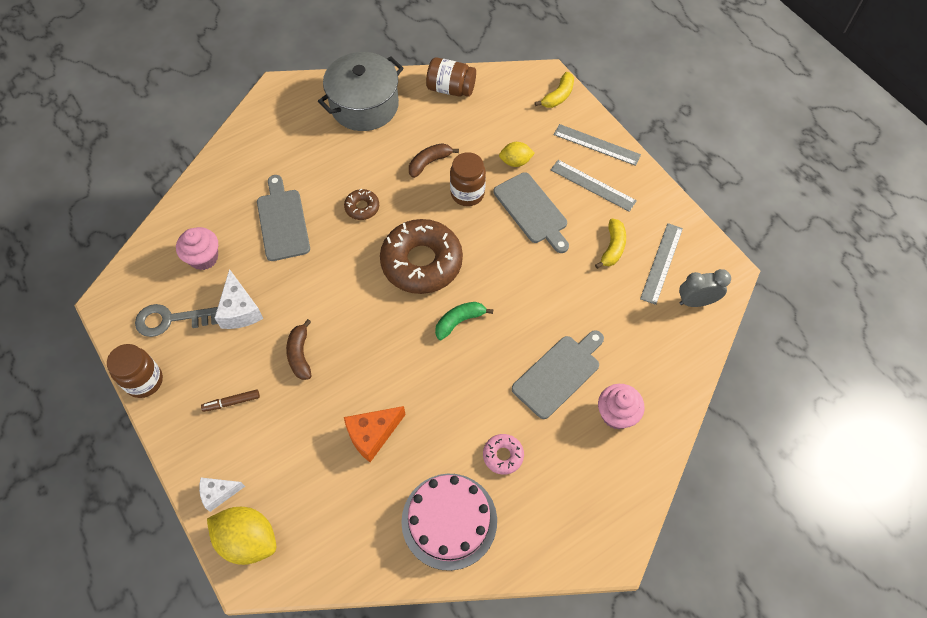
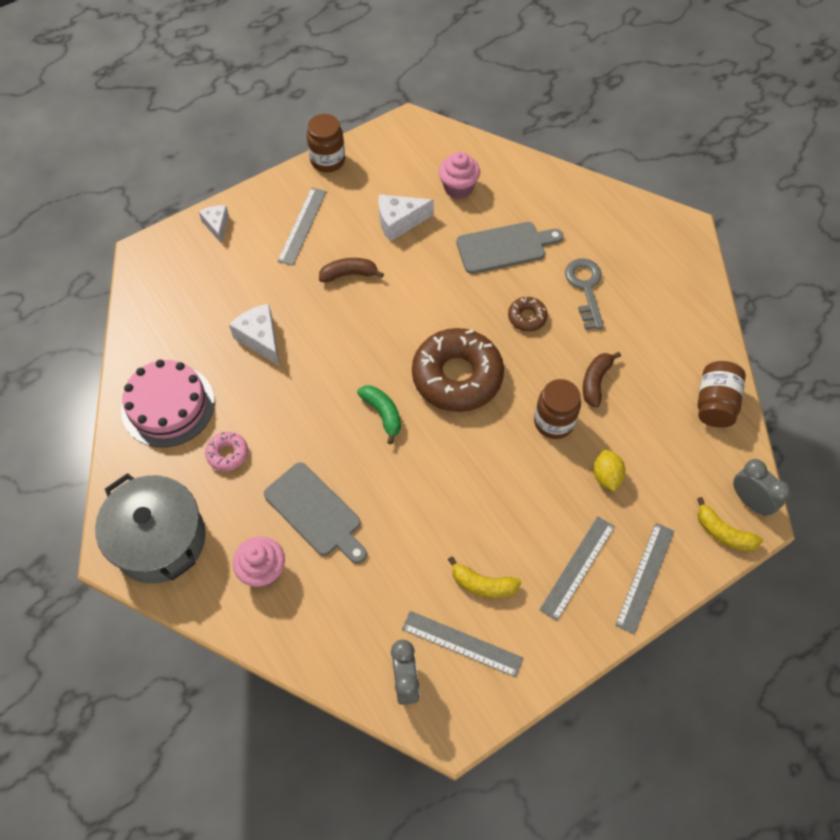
camera: 90 degrees right, 0 degrees up
grey key [135,304,218,337] -> grey key moved to [565,259,604,330]
brown marker [201,389,260,412] -> grey ruler [277,187,327,266]
yellow lemon [207,507,276,565] -> none
grey pot [318,52,404,131] -> grey pot moved to [95,473,206,583]
orange cheese [344,406,406,462] -> white cheese [229,304,280,366]
brown banana [409,143,459,178] -> brown banana turned 120 degrees counterclockwise [583,352,621,408]
grey cutting board [493,172,569,253] -> none
none -> grey clock [733,459,791,516]

